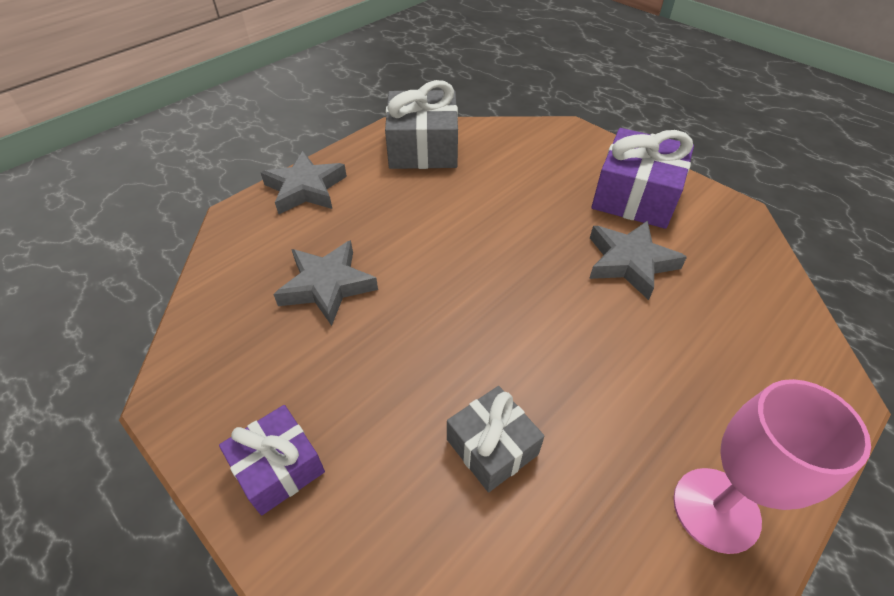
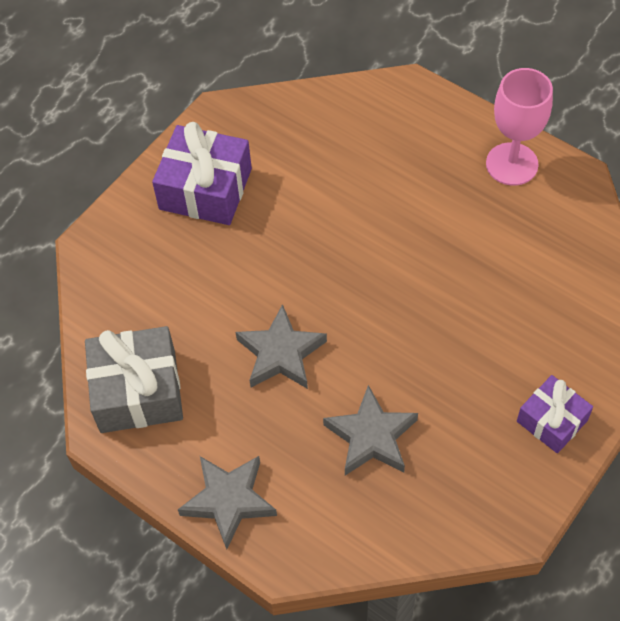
camera: 95 degrees left, 10 degrees up
grey gift [447,386,544,492] -> none
grey star [589,221,687,300] -> grey star moved to [236,304,327,389]

